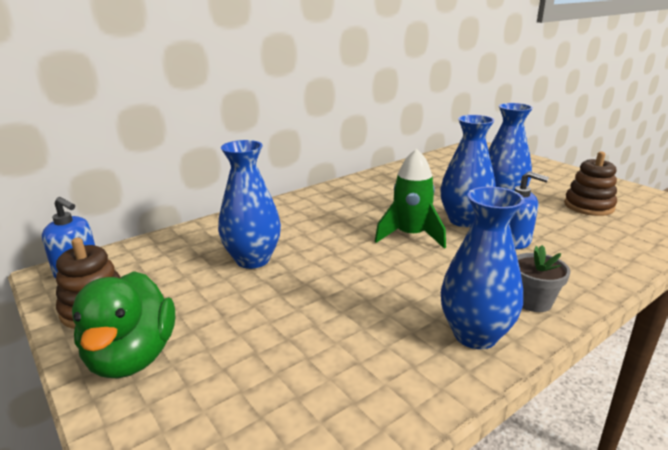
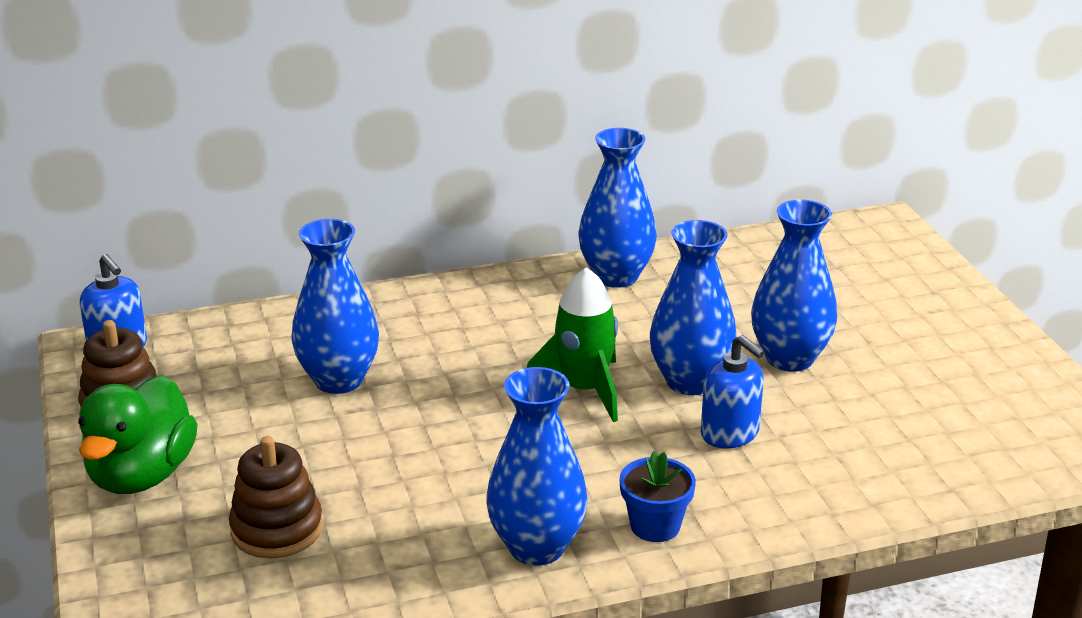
camera: 20 degrees right, 5 degrees up
grey flower pot [517,245,570,312] -> blue flower pot [619,451,696,542]
brown stacking toy [564,151,617,216] -> brown stacking toy moved to [229,436,323,559]
none -> blue vase [578,128,657,288]

